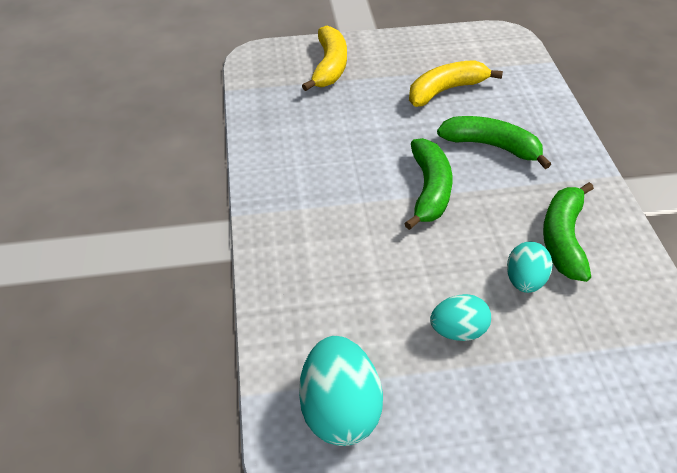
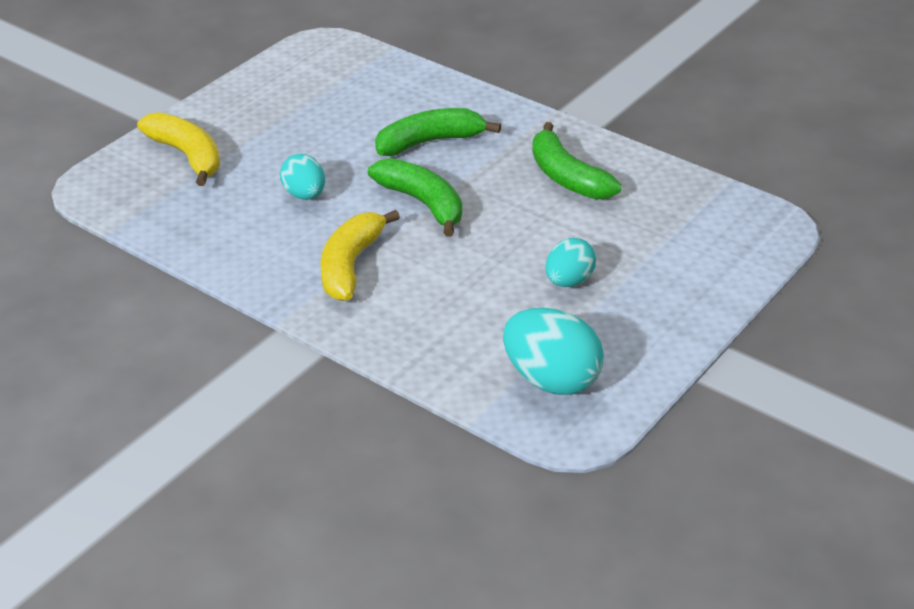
camera: 45 degrees left, 10 degrees down
yellow banana [409,60,503,107] -> yellow banana moved to [321,210,400,301]
turquoise egg [507,242,552,293] -> turquoise egg moved to [280,154,325,200]

